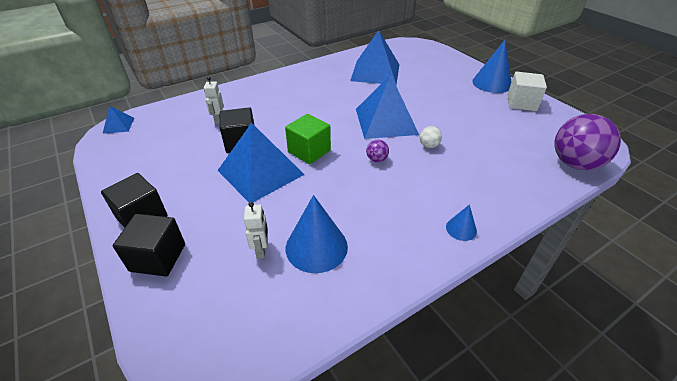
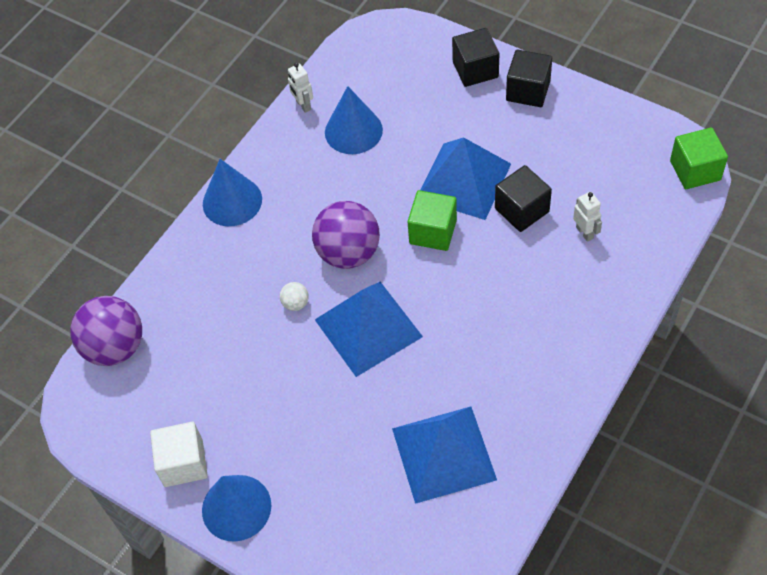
camera: 160 degrees right, 15 degrees up
blue pyramid [102,106,134,134] -> green cube [670,127,728,189]
white robot [244,202,268,259] -> white robot moved to [288,63,313,113]
purple ball [366,140,389,162] -> purple ball [312,201,380,269], size x2.37
blue cone [446,204,477,241] -> blue cone [203,159,262,226], size x1.97

